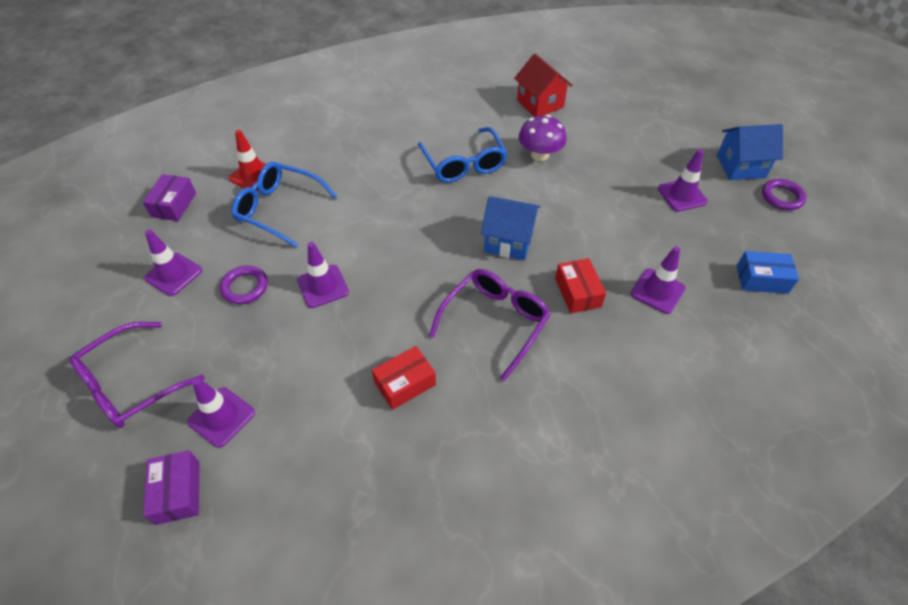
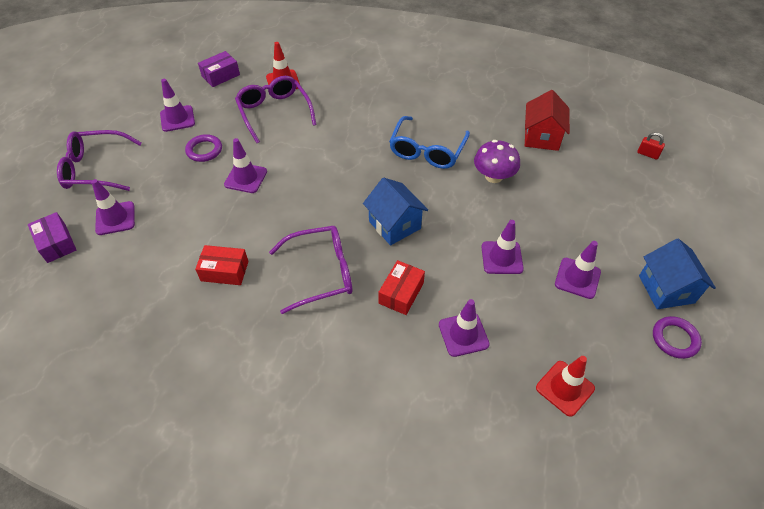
camera: 40 degrees right, 0 degrees up
purple box [143,451,200,525] -> purple box turned 60 degrees counterclockwise [28,212,76,263]
blue glasses [232,162,337,247] -> purple glasses [235,76,317,143]
blue house [717,124,783,180] -> blue house turned 45 degrees clockwise [639,238,716,309]
blue box [737,251,799,294] -> red traffic cone [536,356,595,417]
none -> purple traffic cone [482,220,524,274]
none -> red padlock [637,132,665,160]

